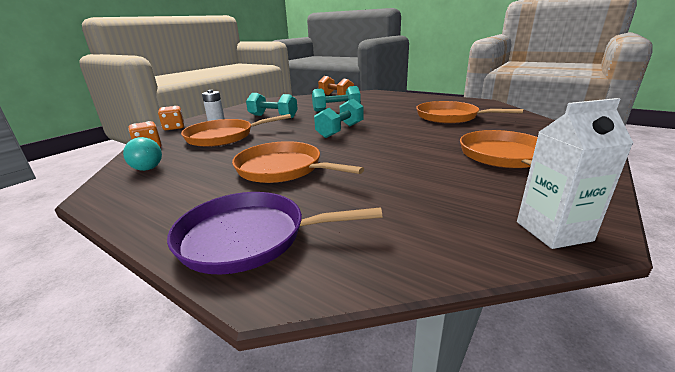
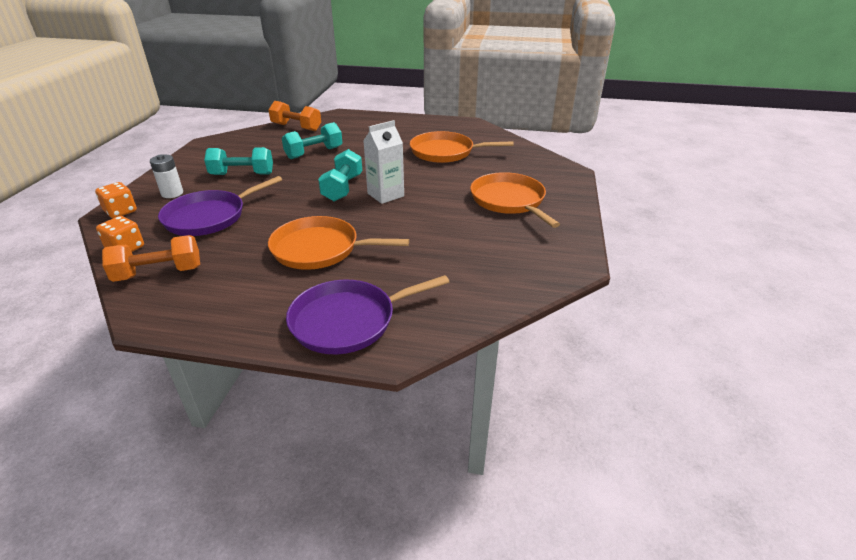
camera: 25 degrees left, 10 degrees up
turquoise light bulb [123,137,162,171] -> orange dumbbell [102,235,200,282]
orange pan [181,114,291,147] -> purple pan [158,176,282,236]
white carton [517,98,633,249] -> white carton moved to [363,120,404,204]

